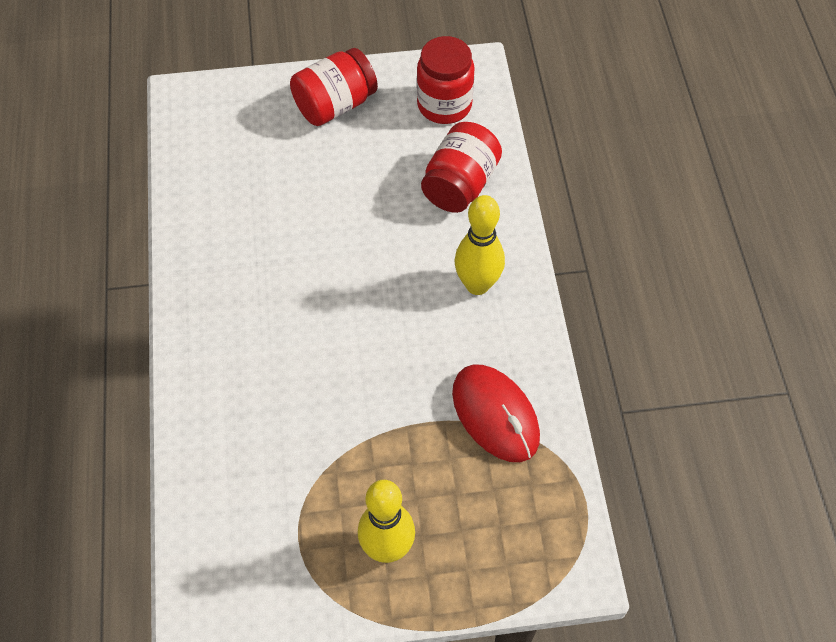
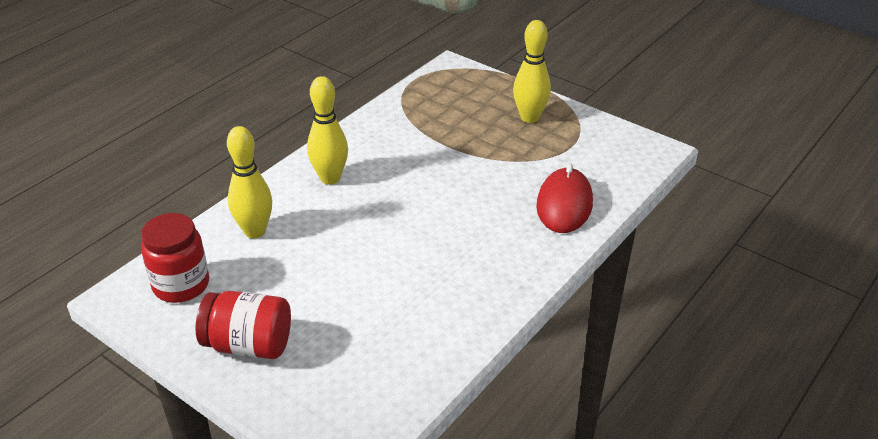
camera: 135 degrees left, 20 degrees down
red jar [421,122,502,213] -> yellow bowling pin [227,126,272,238]
red mouse [452,364,540,462] -> red mouse moved to [536,164,593,233]

